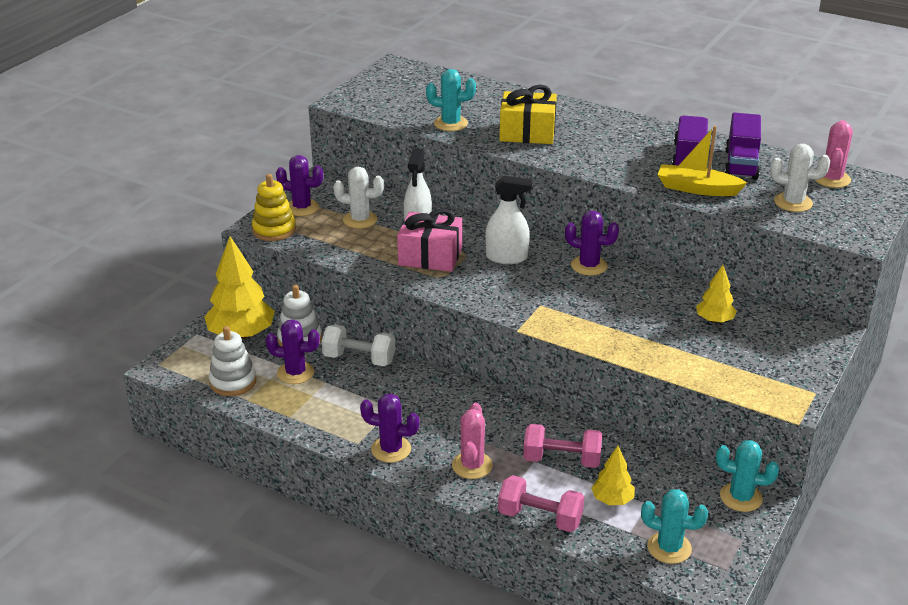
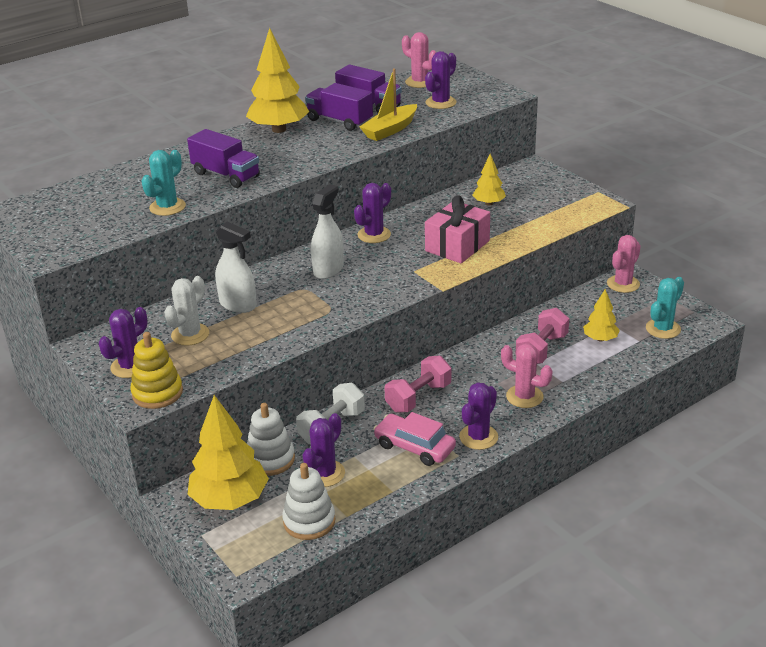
camera: 65 degrees left, 0 degrees up
pink gift [397,209,462,272] -> pink gift moved to [425,195,490,263]
pink dumbbell [498,475,584,532] -> pink dumbbell moved to [384,355,451,413]
yellow gift [499,85,557,144] -> purple truck [187,129,260,188]
turquoise cactus [716,440,779,512] -> pink cactus [607,235,641,293]
white cactus [770,144,830,212] -> purple cactus [425,51,456,109]
none -> yellow tree [246,28,309,133]
none -> pink car [374,412,456,466]

